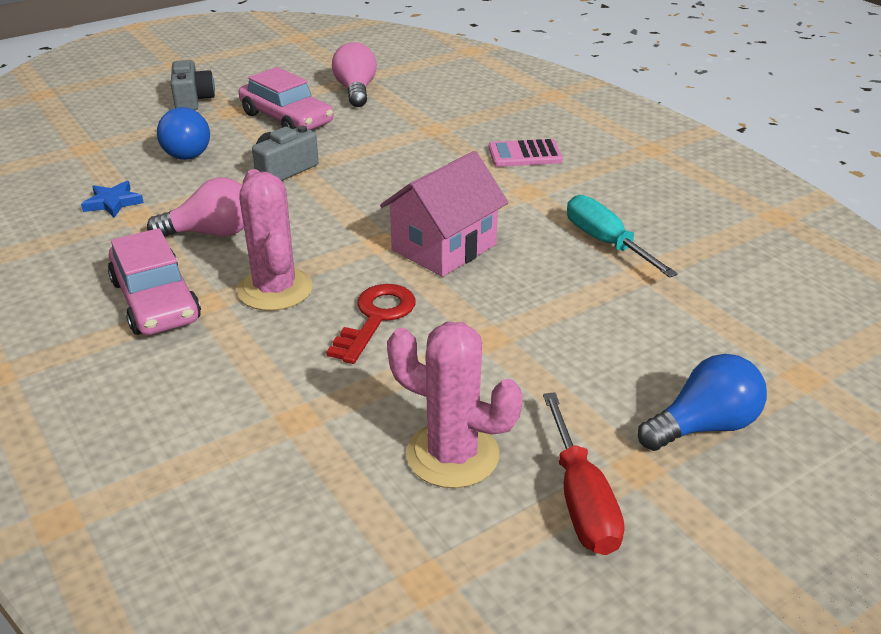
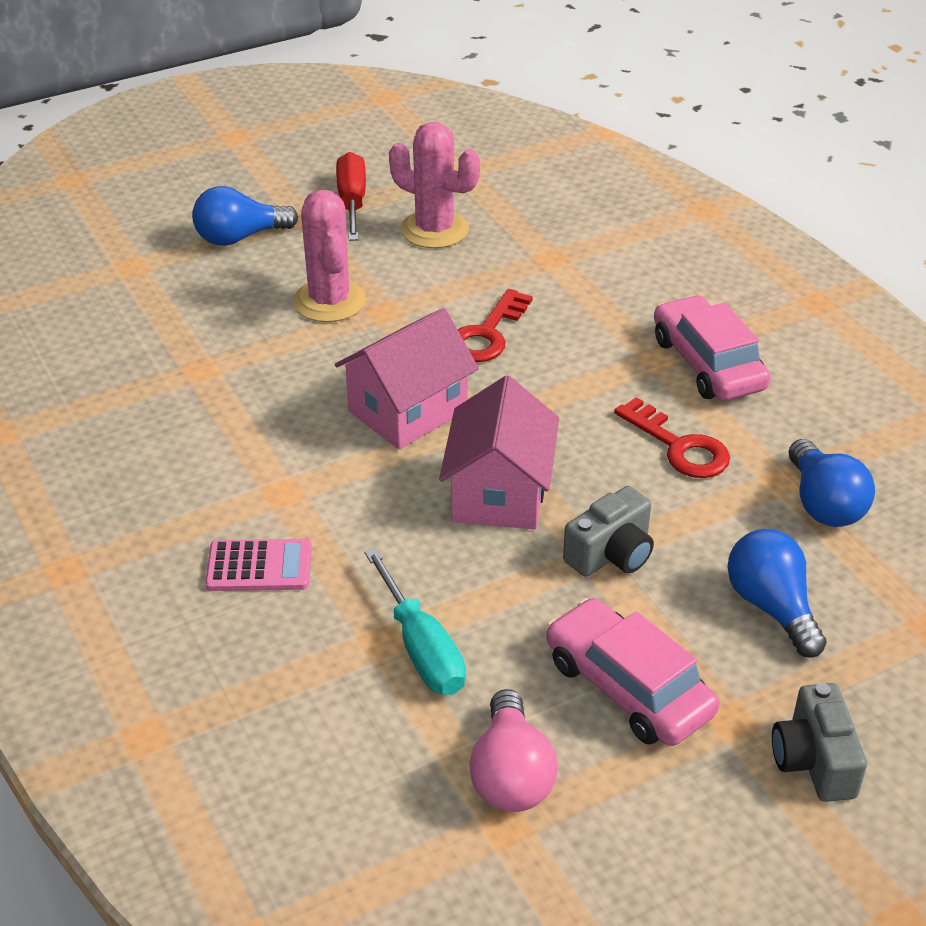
camera: 175 degrees left, 5 degrees up
blue star [81,181,144,218] -> blue light bulb [789,439,875,527]
pink light bulb [147,177,244,237] -> red key [614,397,730,478]
pink cactus [237,169,313,311] -> pink cactus moved to [293,190,366,322]
turquoise screwdriver [567,195,678,278] -> turquoise screwdriver moved to [365,548,466,695]
none -> pink house [439,376,559,530]

